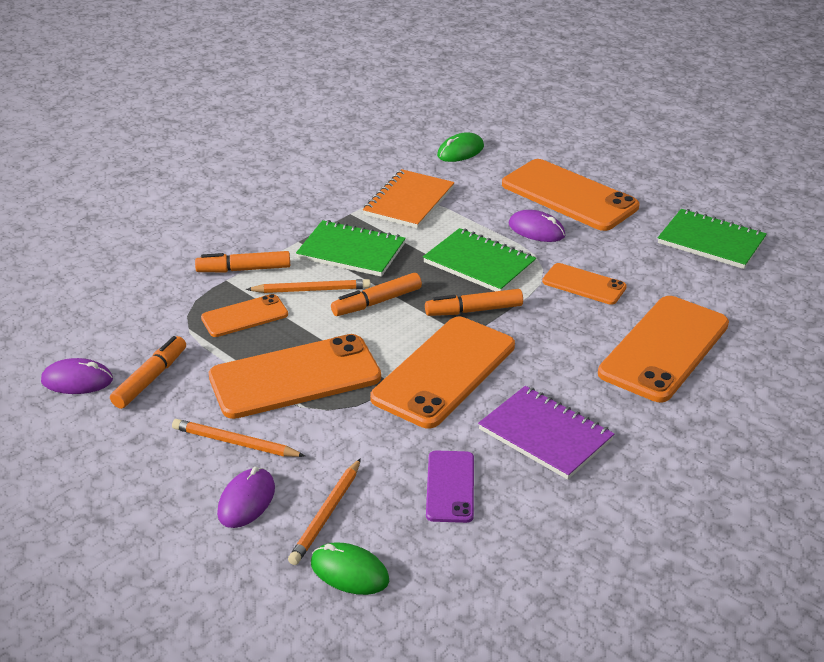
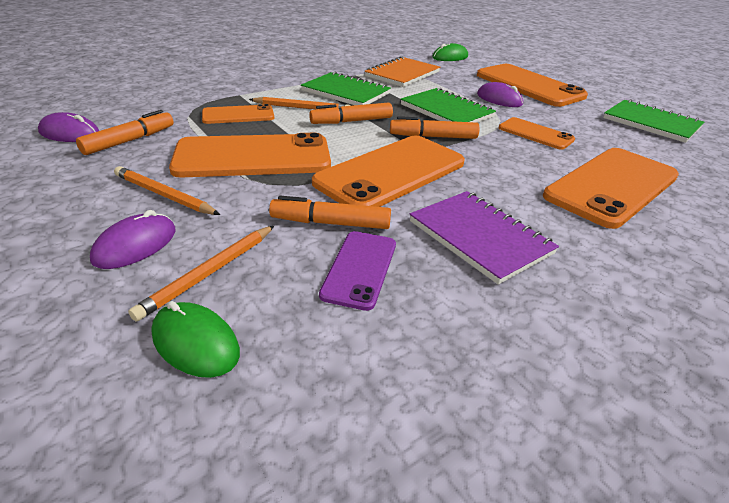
camera: 10 degrees right, 0 degrees up
orange marker [195,251,290,272] -> orange marker moved to [269,196,391,229]

